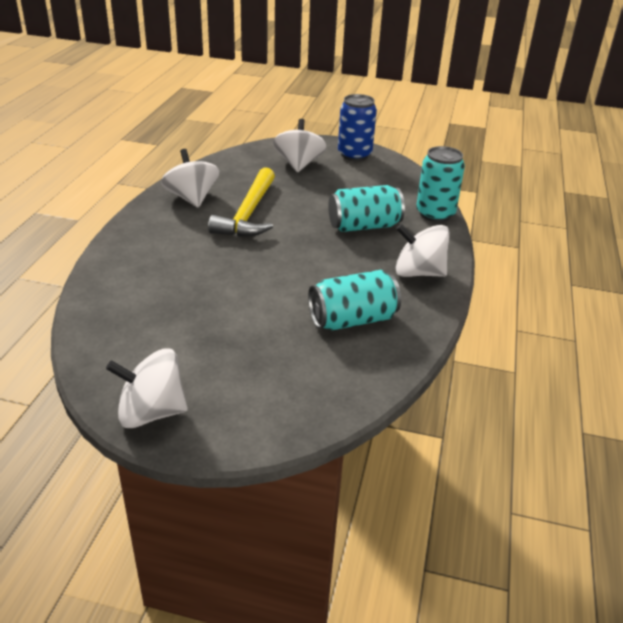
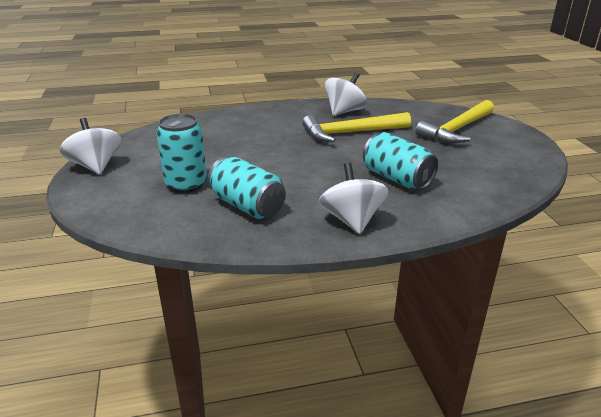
camera: 65 degrees right, 5 degrees down
white spinning top [273,119,326,172] -> yellow hammer [415,100,494,143]
blue can [338,94,377,161] -> none
turquoise can [416,146,465,222] -> turquoise can moved to [157,114,207,193]

